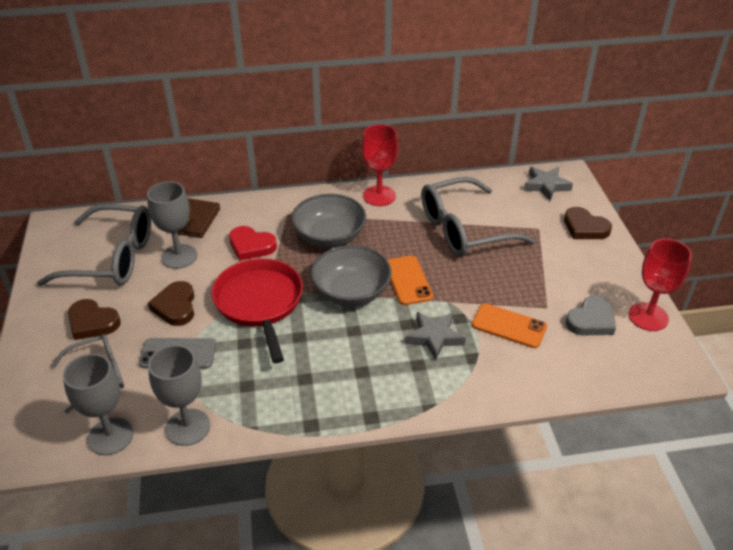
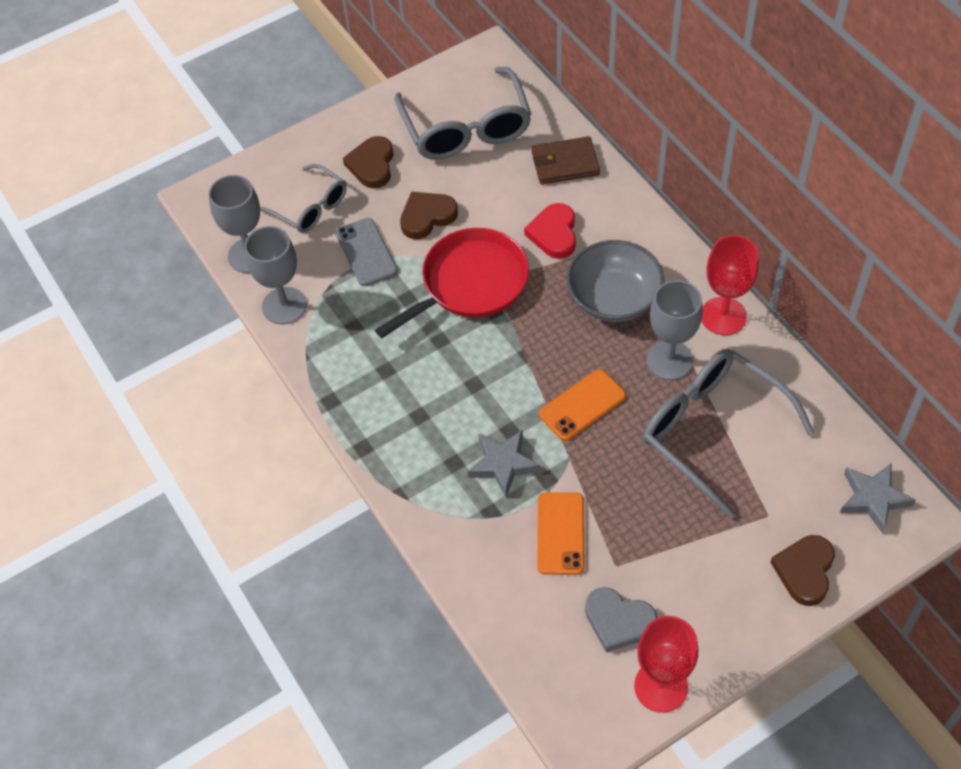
camera: 70 degrees right, 15 degrees up
grey goblet [147,181,197,269] -> grey goblet moved to [647,280,703,380]
grey bowl [311,245,392,306] -> none

